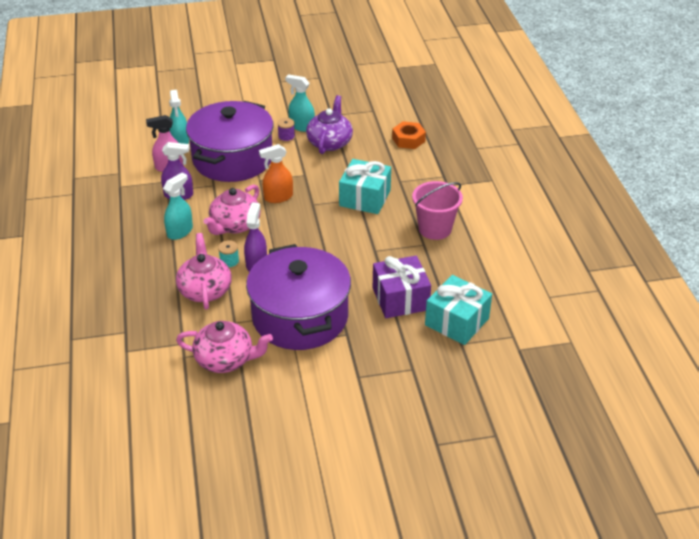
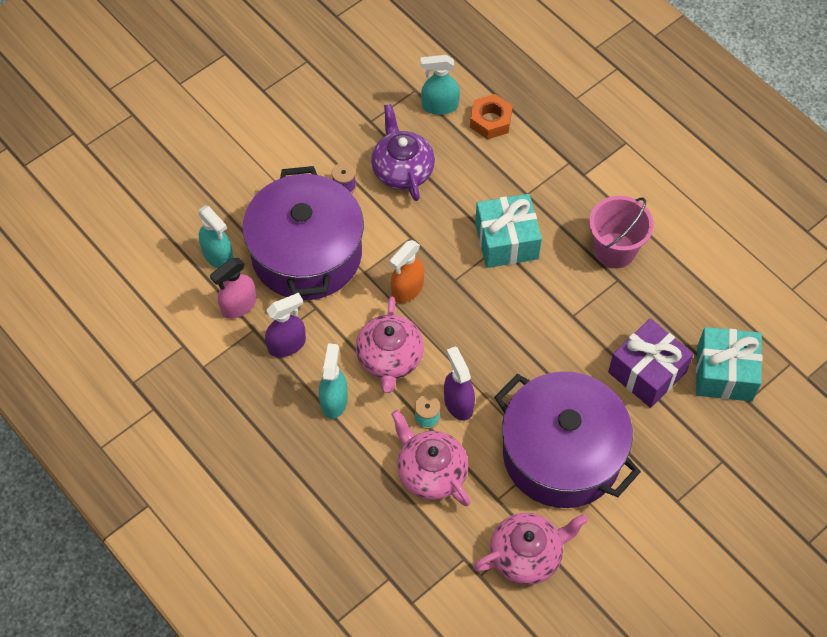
camera: 30 degrees left, 20 degrees up
turquoise spray bottle [285,74,315,132] -> turquoise spray bottle moved to [420,55,460,115]

